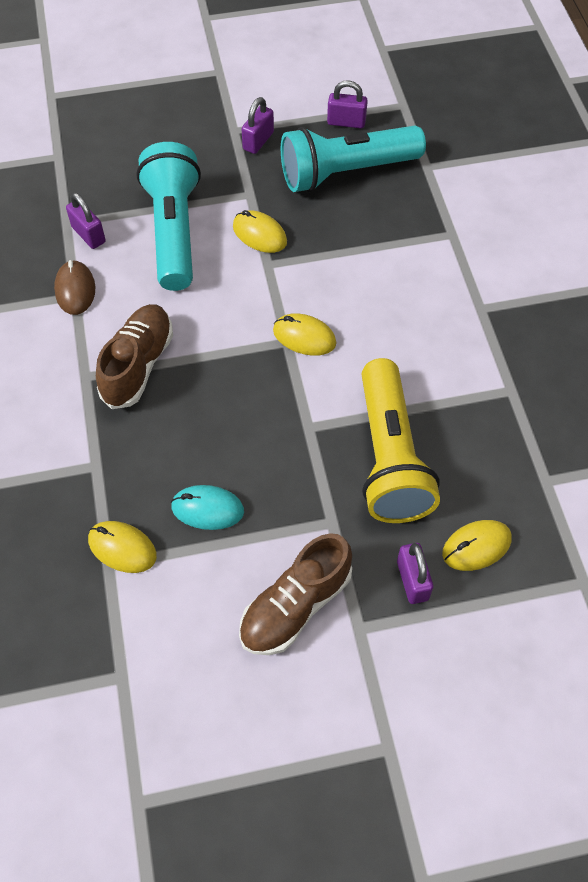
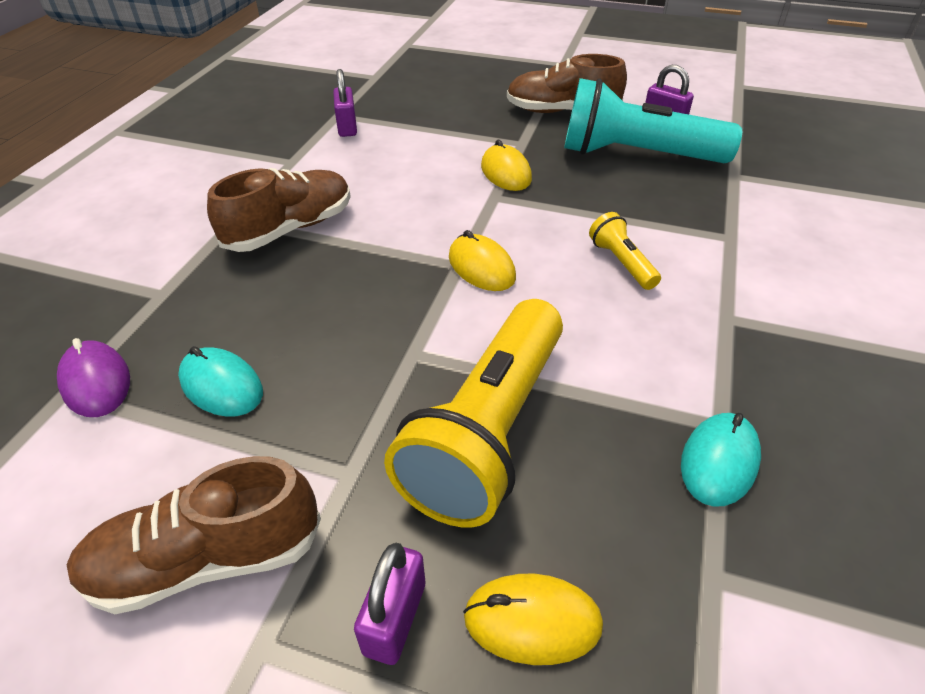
camera: 30 degrees right, 15 degrees down
brown mouse [54,260,95,315] -> none
yellow mouse [88,521,157,573] -> purple mouse [57,338,130,417]
turquoise flashlight [136,142,201,291] -> none
purple padlock [242,97,274,154] -> brown shoe [507,54,627,113]
none -> yellow flashlight [589,212,661,290]
none -> turquoise mouse [681,413,761,507]

